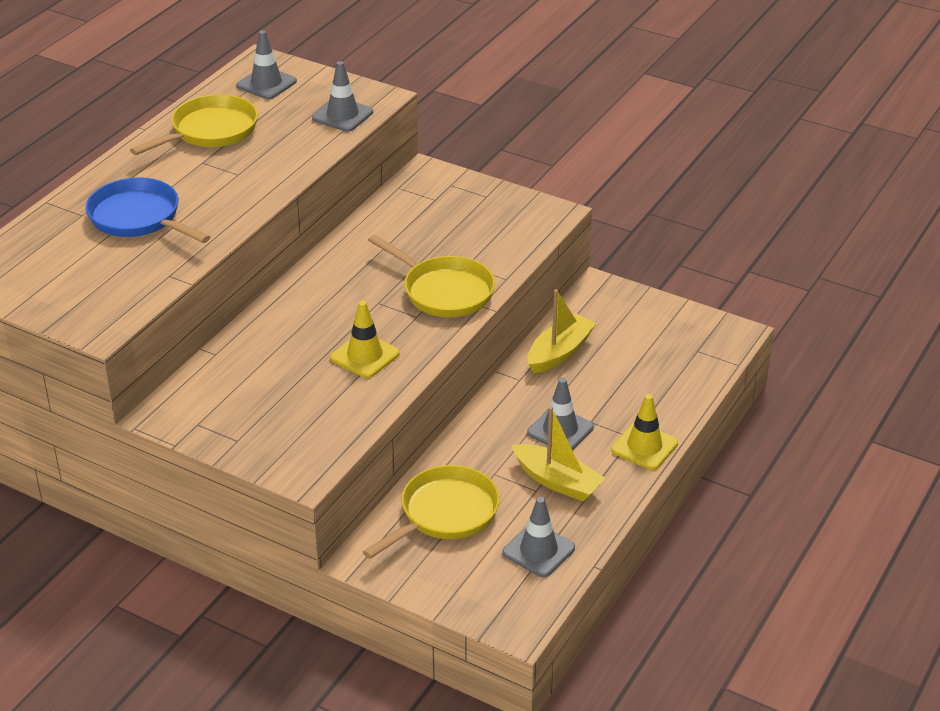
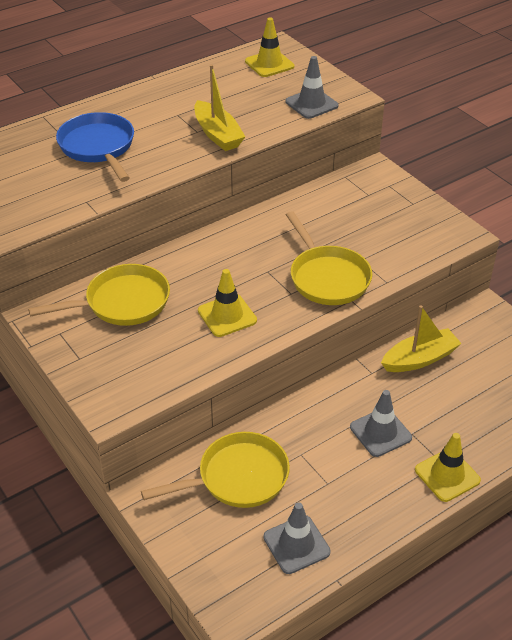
camera: 25 degrees right, 5 degrees up
yellow pan [130,94,258,155] -> yellow pan moved to [28,264,170,326]
grey traffic cone [236,30,297,99] -> yellow traffic cone [245,18,294,77]
yellow boat [512,407,606,502] -> yellow boat moved to [194,64,246,151]

